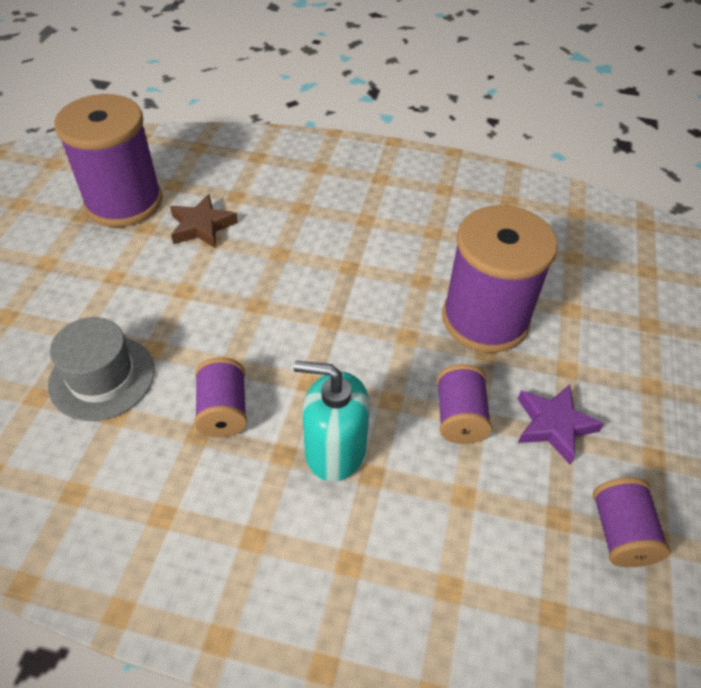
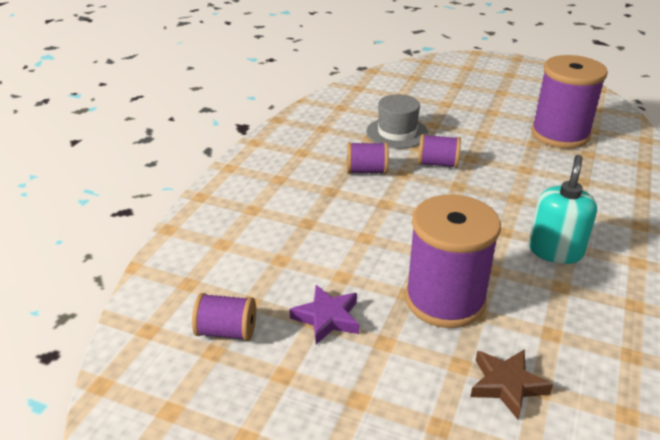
camera: 100 degrees right, 15 degrees down
brown star [170,194,238,249] -> brown star moved to [470,349,553,420]
turquoise soap dispenser [294,361,370,482] -> turquoise soap dispenser moved to [529,155,597,264]
purple spool [437,364,492,444] -> purple spool moved to [418,134,461,168]

